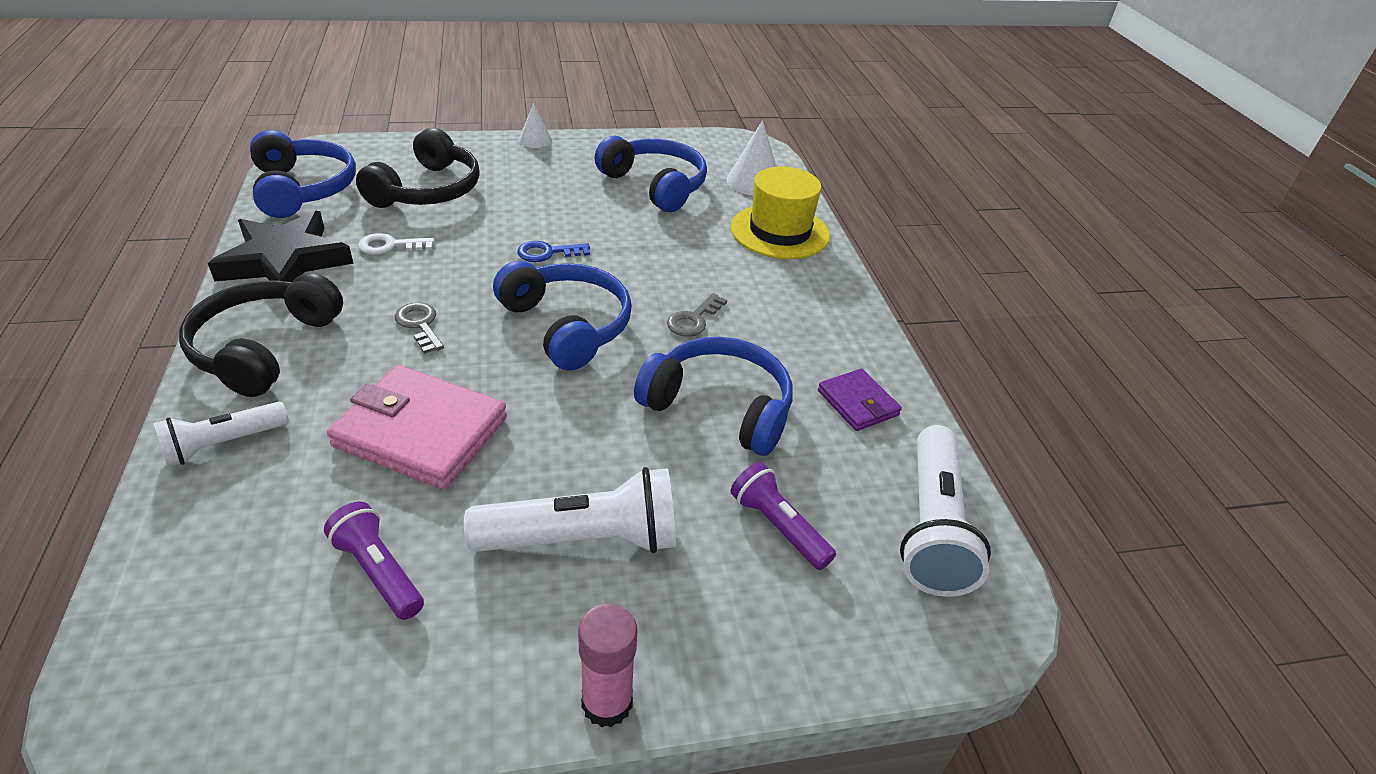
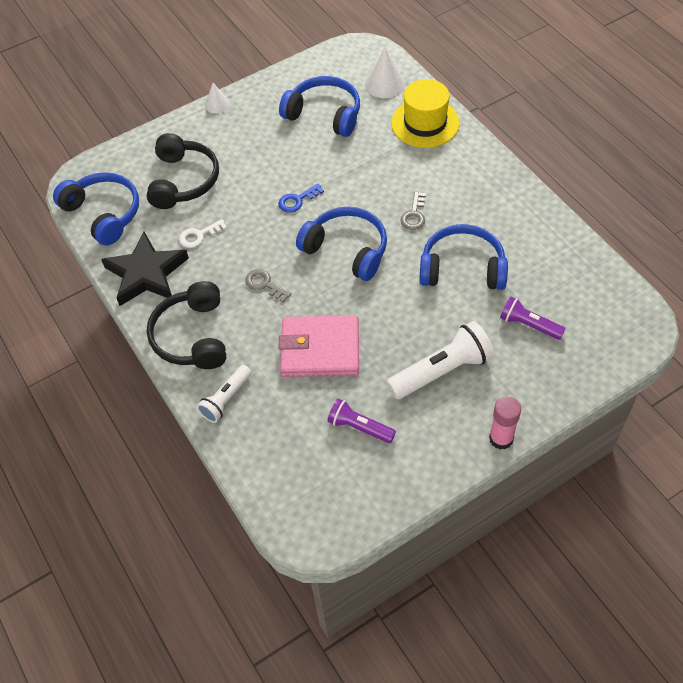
camera: 15 degrees left, 15 degrees up
purple wallet [818,368,902,431] -> none
white flashlight [900,425,991,597] -> none

